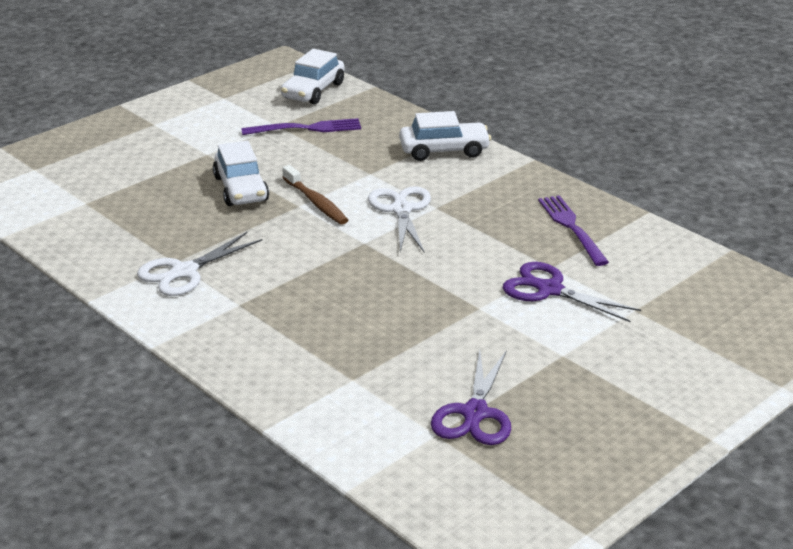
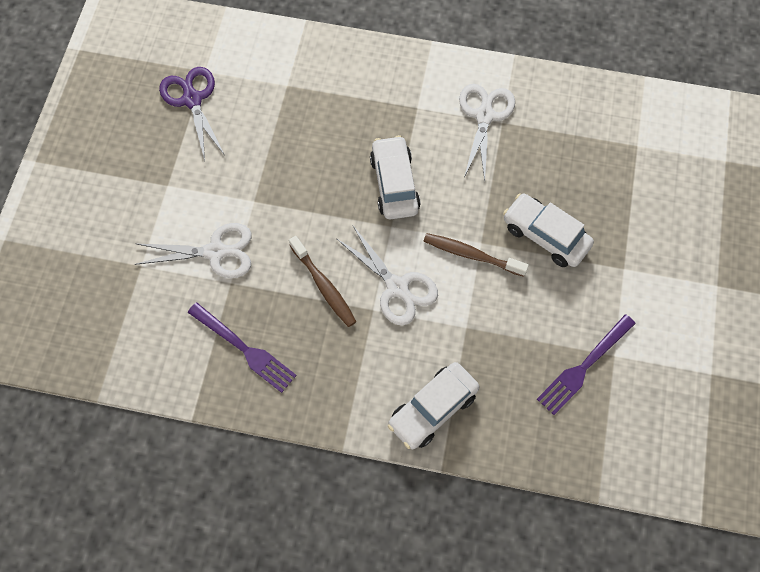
camera: 145 degrees right, 35 degrees up
white car [281,49,344,104] -> white car moved to [370,135,421,219]
purple scissors [503,262,641,322] -> white scissors [135,223,252,278]
none -> brown toothbrush [289,236,356,327]

